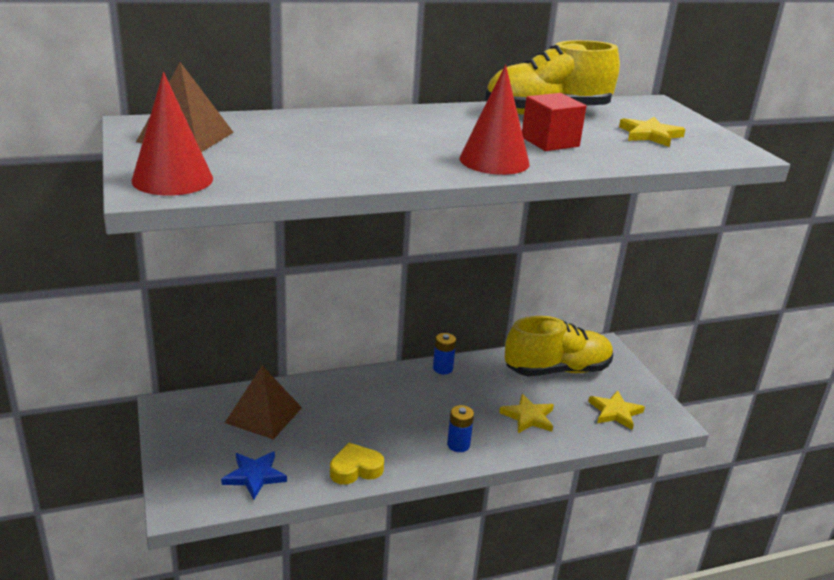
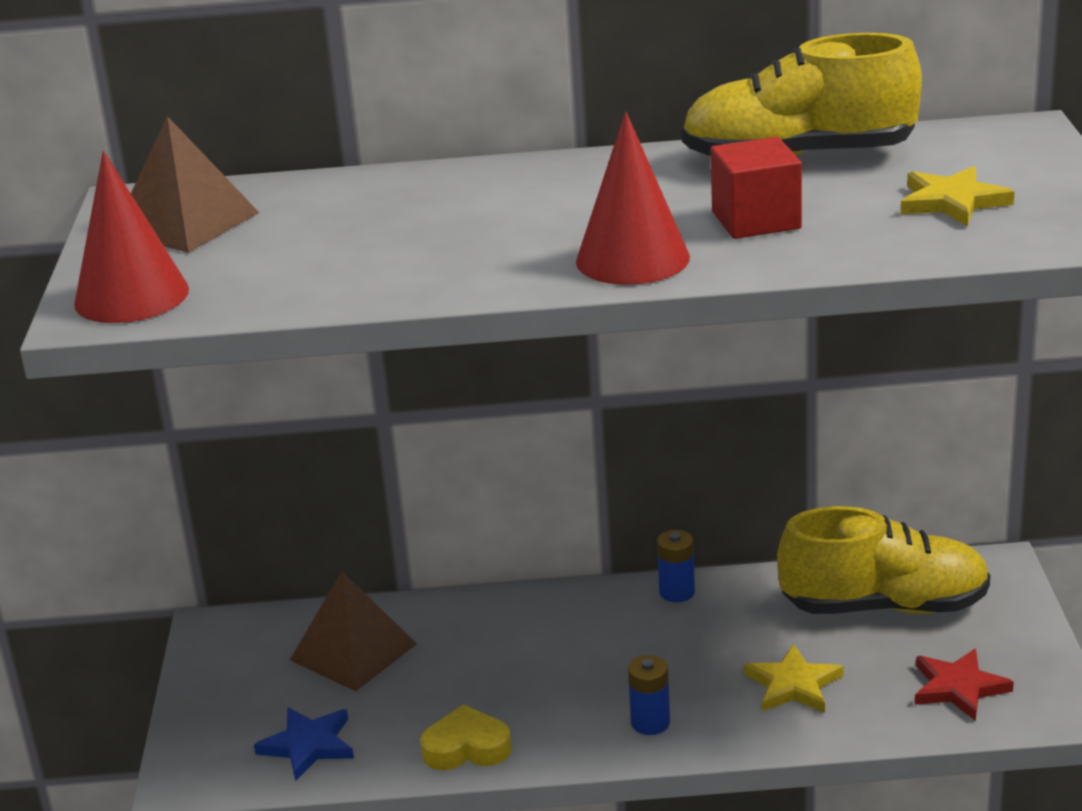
camera: 20 degrees right, 0 degrees up
yellow star [588,390,645,430] -> red star [915,648,1014,721]

